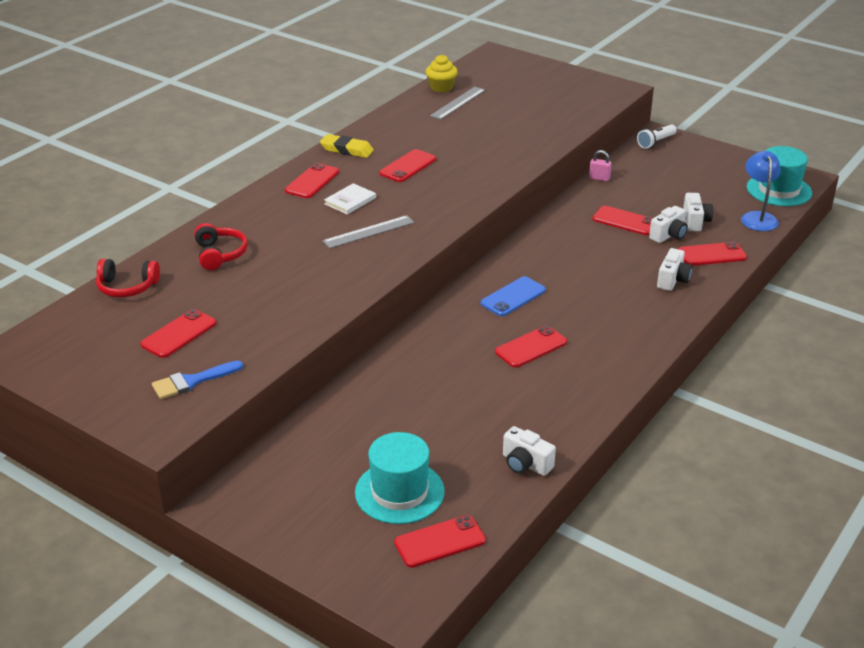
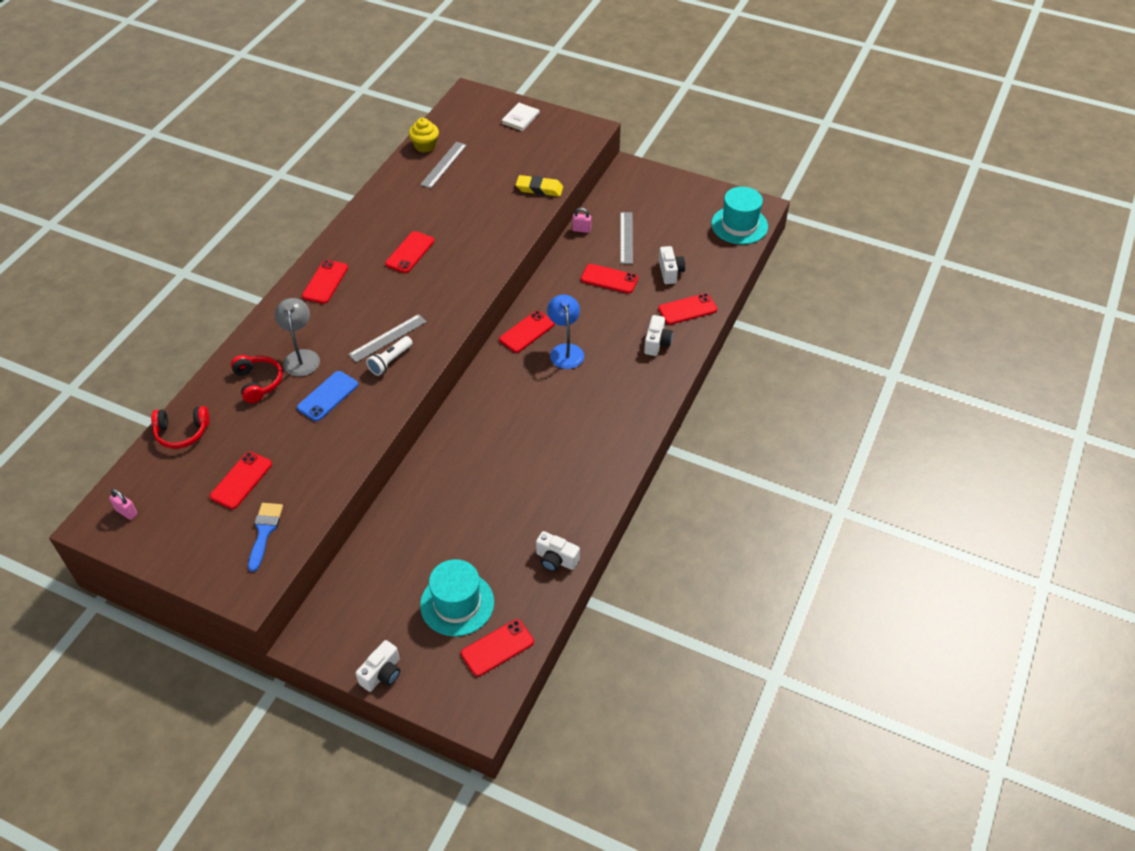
camera: 10 degrees left, 15 degrees up
blue brush [152,361,243,399] -> blue brush turned 135 degrees clockwise [248,503,283,572]
yellow eraser [320,134,374,158] -> yellow eraser moved to [516,175,563,197]
white book [324,183,376,214] -> white book moved to [502,103,540,131]
blue phone [480,276,546,316] -> blue phone moved to [297,371,358,421]
red phone [495,325,567,368] -> red phone moved to [499,310,555,353]
white flashlight [637,124,677,149] -> white flashlight moved to [366,336,413,376]
white camera [649,206,688,243] -> white camera moved to [356,640,400,692]
blue lamp [741,151,781,231] -> blue lamp moved to [547,295,584,369]
none -> pink padlock [109,489,138,520]
none -> grey lamp [275,298,320,376]
none -> grey ruler [620,212,633,264]

